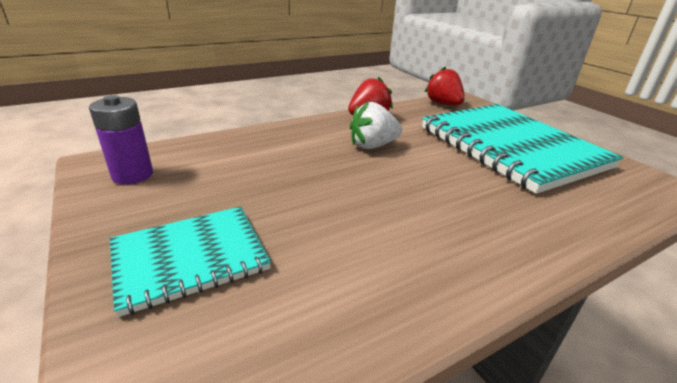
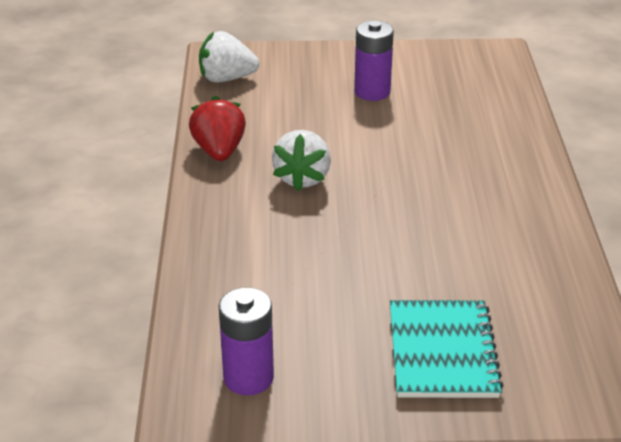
camera: 60 degrees left, 5 degrees up
turquoise notebook [422,104,623,194] -> purple battery [354,21,394,101]
red strawberry [425,66,465,105] -> white strawberry [199,31,259,82]

